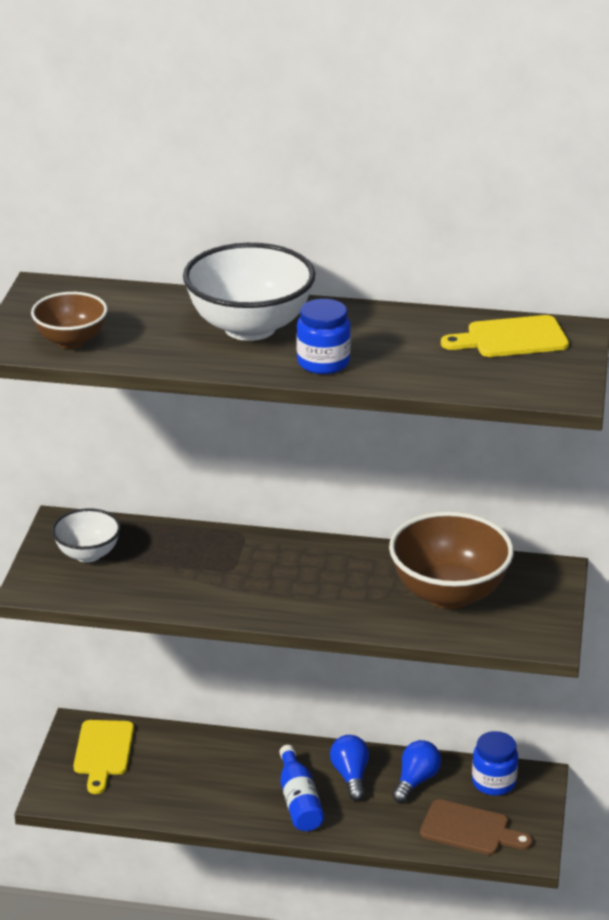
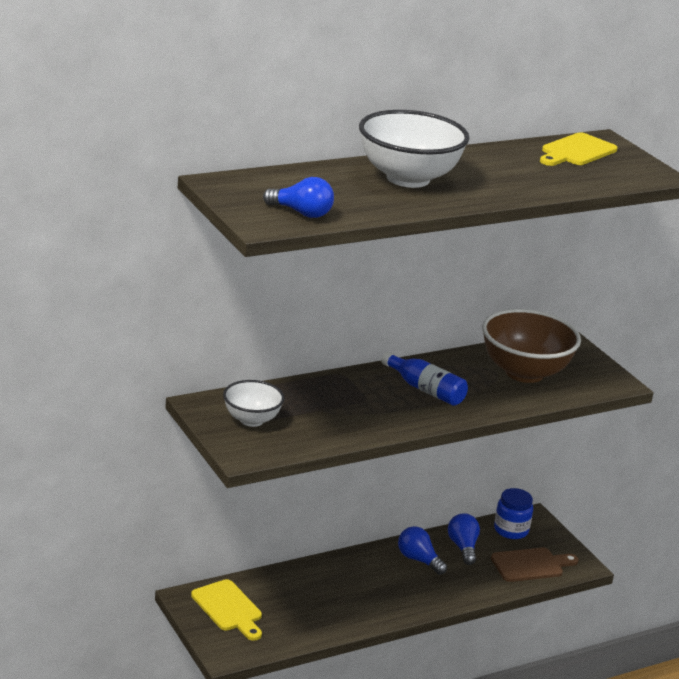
camera: 40 degrees left, 5 degrees down
brown bowl [31,292,108,349] -> blue light bulb [263,177,334,218]
blue bottle [279,745,324,831] -> blue bottle moved to [381,352,468,406]
blue jar [297,299,351,374] -> none

